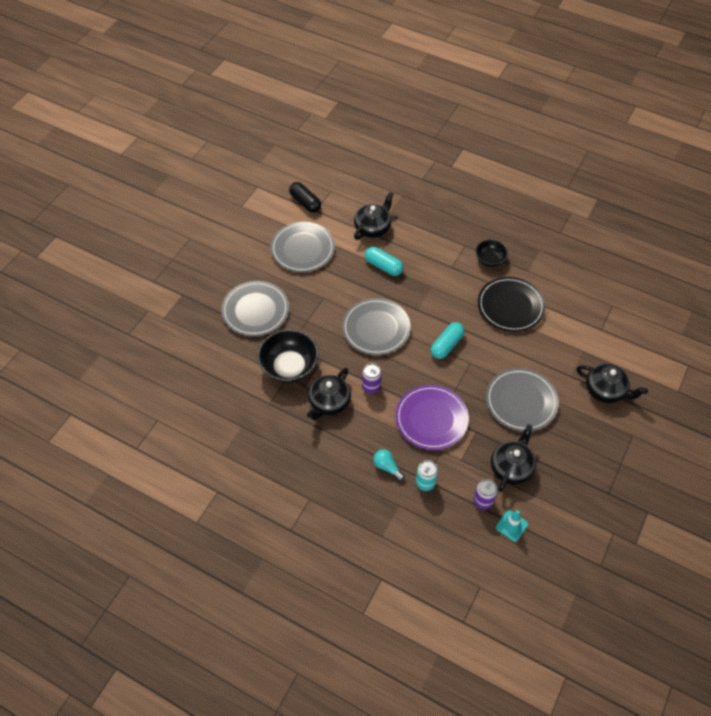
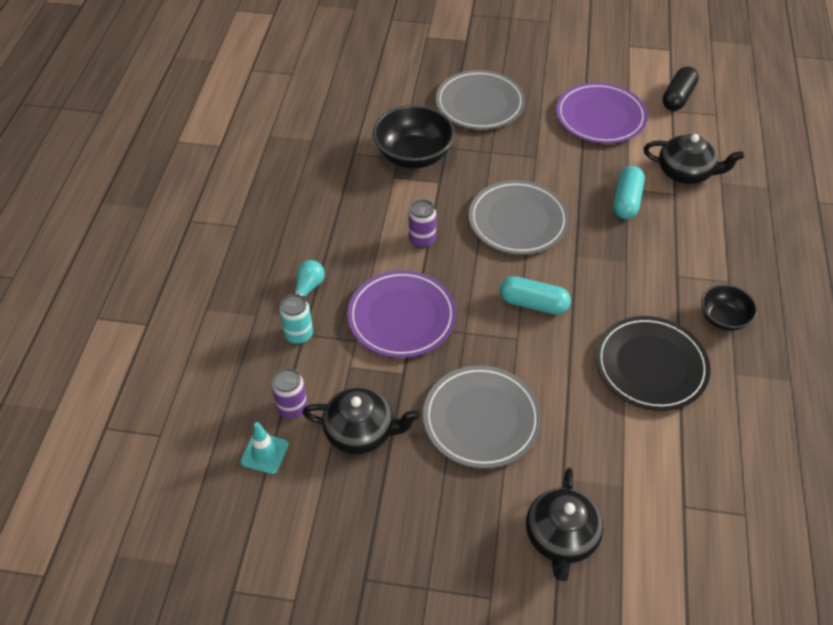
camera: 70 degrees right, 5 degrees down
grey plate [270,222,335,272] -> purple plate [556,82,648,144]
black teapot [307,368,351,420] -> none

